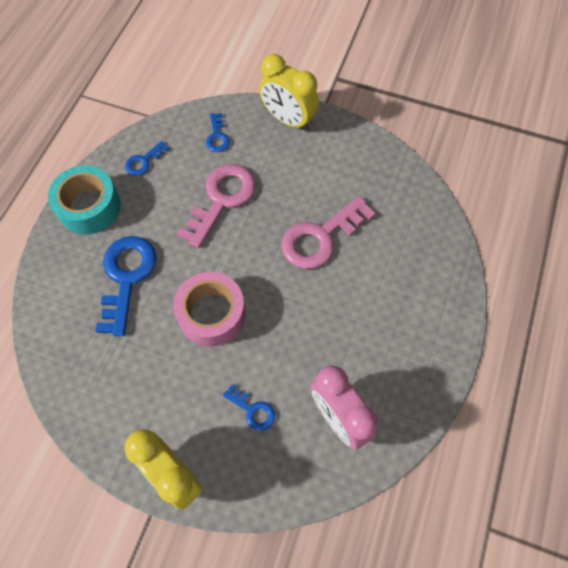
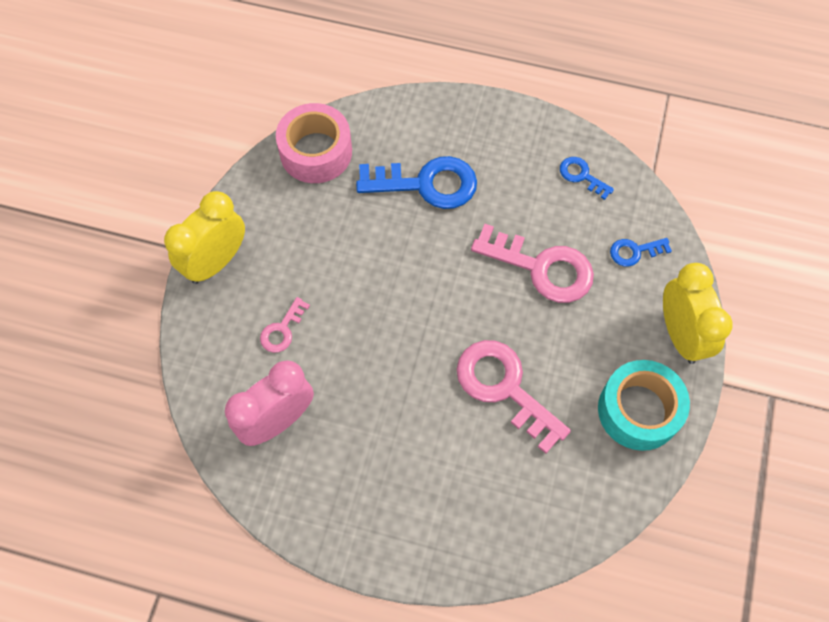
camera: 85 degrees right, 0 degrees up
turquoise tape [48,165,121,235] -> turquoise tape moved to [598,360,690,451]
pink tape [173,272,246,347] -> pink tape moved to [276,103,352,183]
blue key [223,384,275,431] -> pink key [260,297,310,353]
yellow clock [259,54,319,131] -> yellow clock turned 135 degrees clockwise [663,263,733,364]

